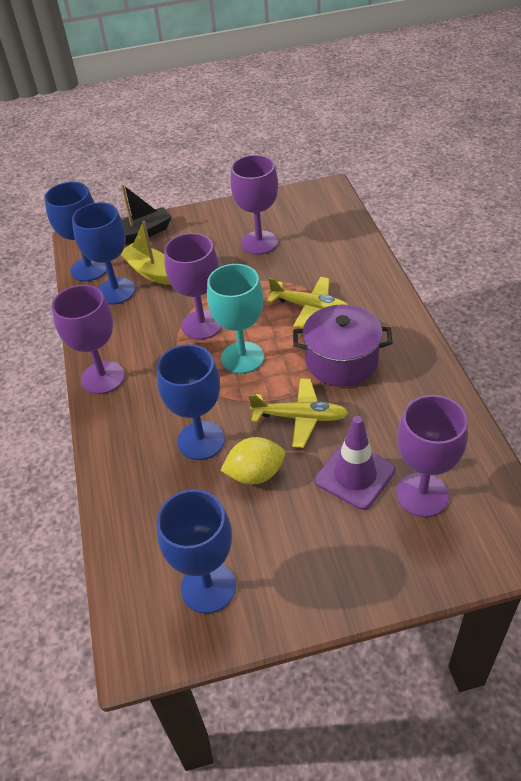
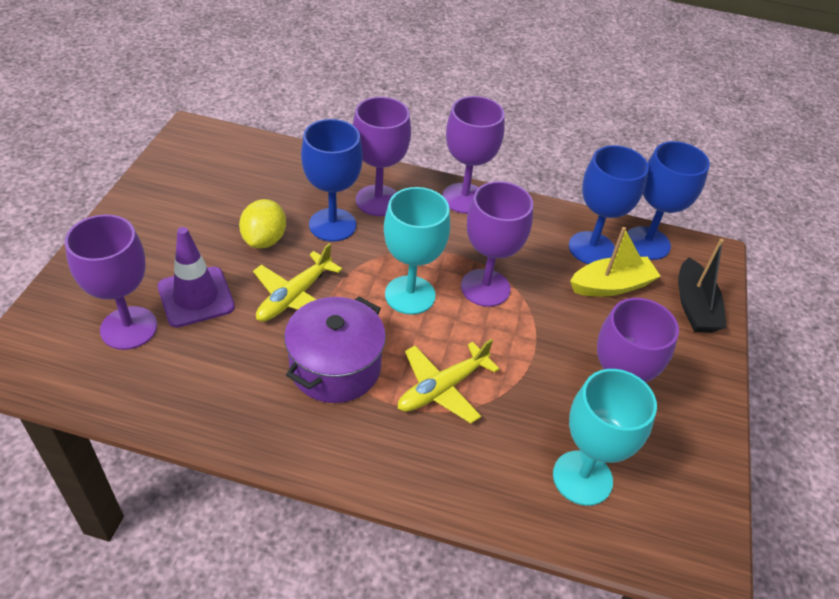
camera: 110 degrees right, 0 degrees up
blue goblet [156,489,236,614] -> none
none -> purple goblet [353,97,411,216]
none -> turquoise goblet [553,369,657,506]

